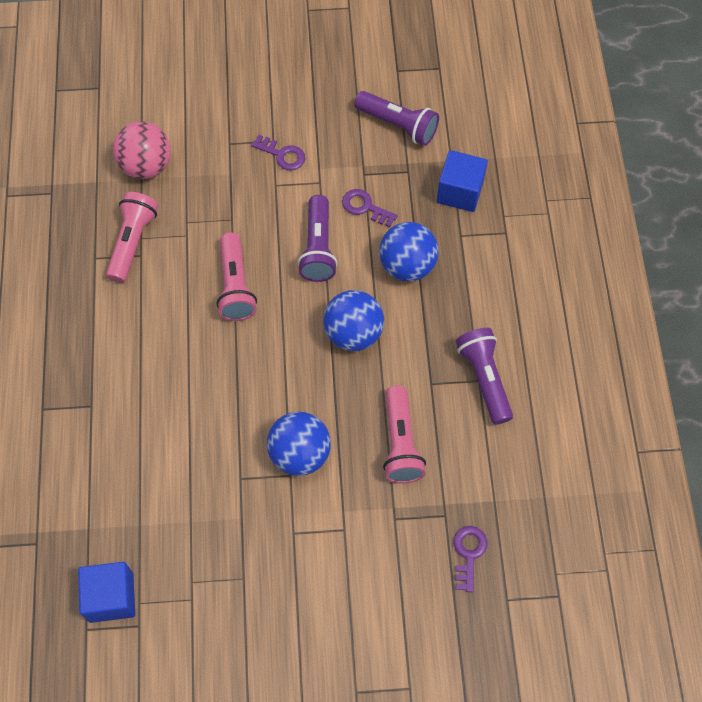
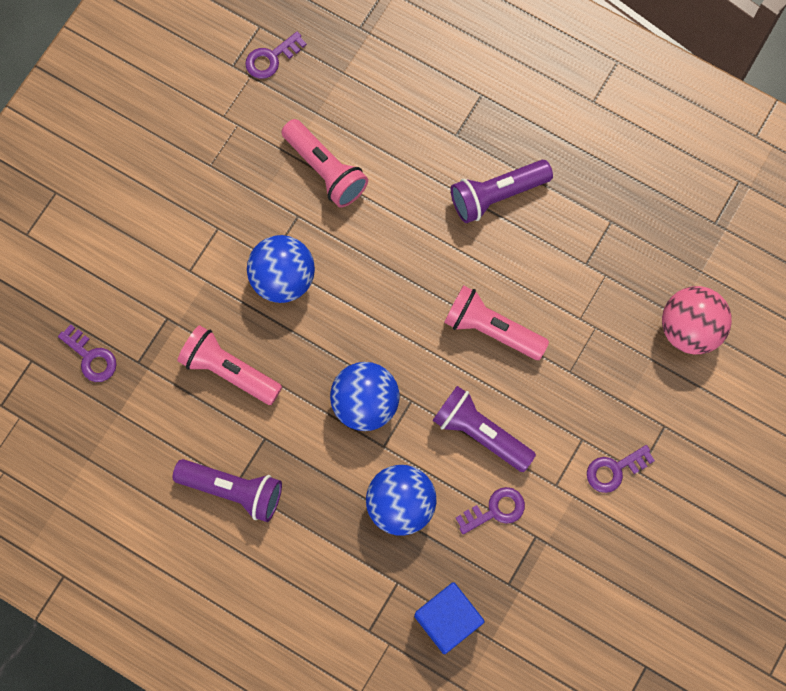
camera: 125 degrees right, 10 degrees up
blue cube [78,562,135,623] -> purple key [245,32,307,79]
pink flashlight [106,192,159,283] -> pink flashlight moved to [282,119,368,208]
purple flashlight [354,91,439,146] -> purple flashlight moved to [451,160,553,223]

